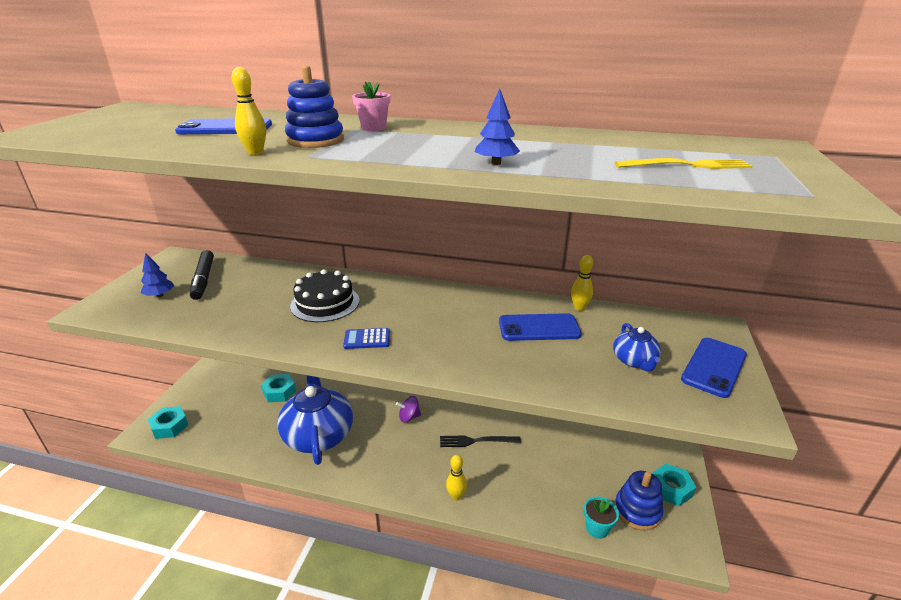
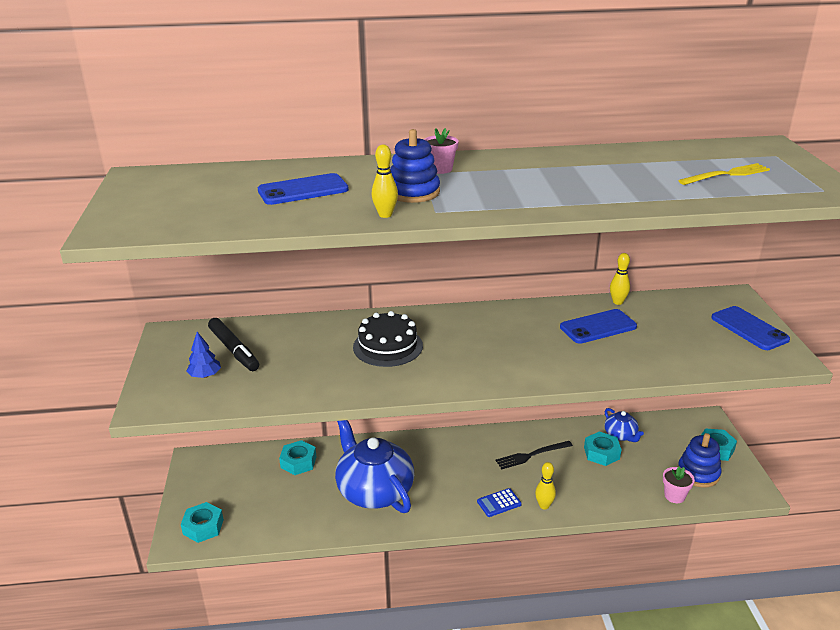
camera: 20 degrees left, 0 degrees up
blue calculator [343,328,390,349] -> blue calculator moved to [477,488,522,517]
purple spinning top [396,396,421,423] -> none
blue tree [475,88,520,165] -> none
turquoise flower pot [584,497,619,539] -> pink flower pot [663,467,695,503]
blue teapot [613,323,661,372] -> blue teapot moved to [604,408,644,442]
blue phone [681,338,747,398] -> blue phone turned 45 degrees counterclockwise [711,306,790,350]
none -> turquoise nut [584,431,621,466]

